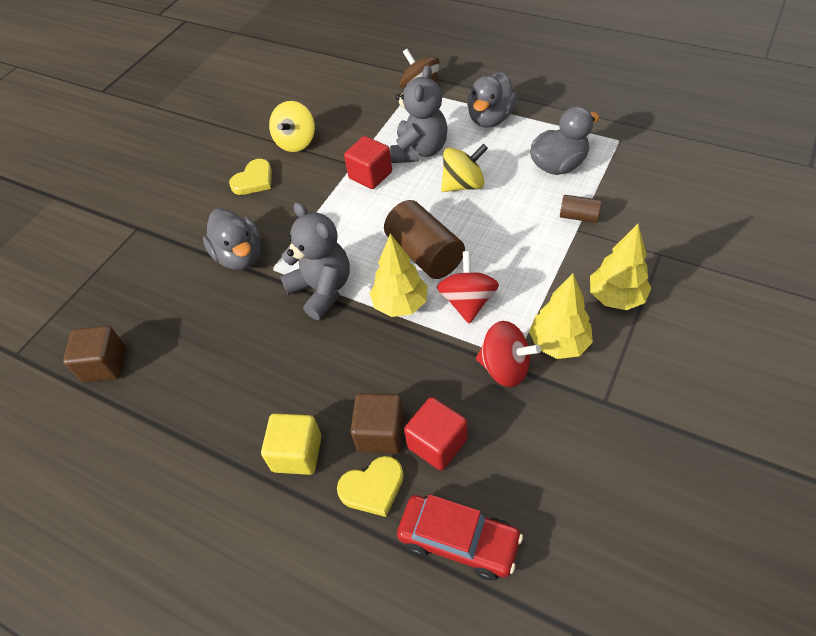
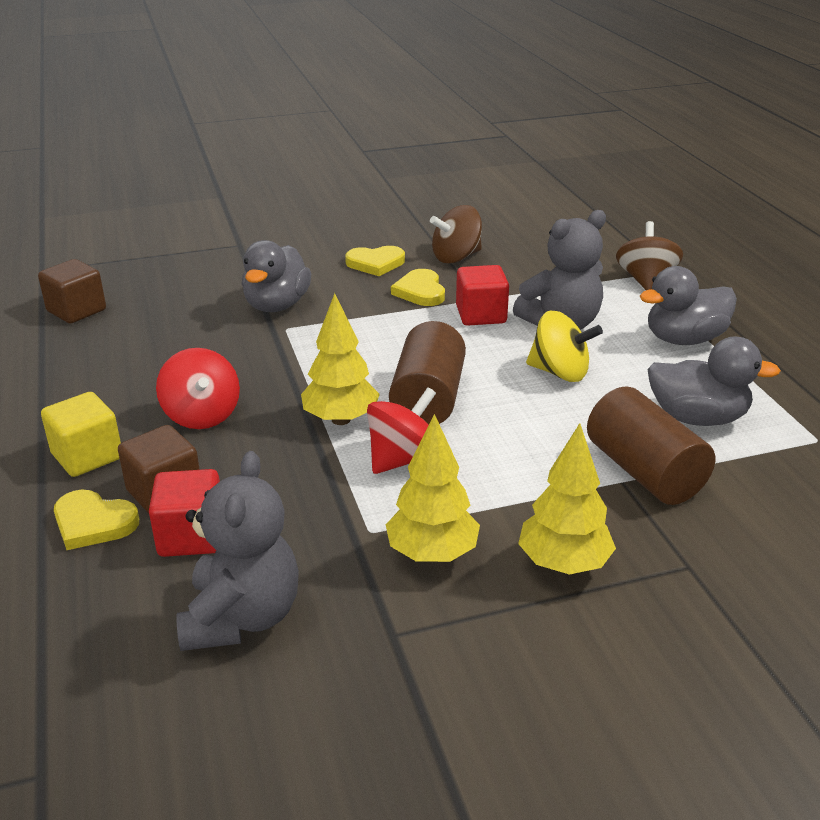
camera: 40 degrees right, 20 degrees down
yellow spinning top [269,101,315,152] -> brown spinning top [430,205,482,264]
grey teddy bear [280,202,350,320] -> grey teddy bear moved to [177,451,299,651]
red car [397,494,523,580] -> none
red spinning top [476,321,541,387] -> red spinning top moved to [156,348,240,429]
brown cylinder [560,195,602,223] -> brown cylinder [587,386,715,505], size x1.95
none -> yellow heart [391,269,445,306]

